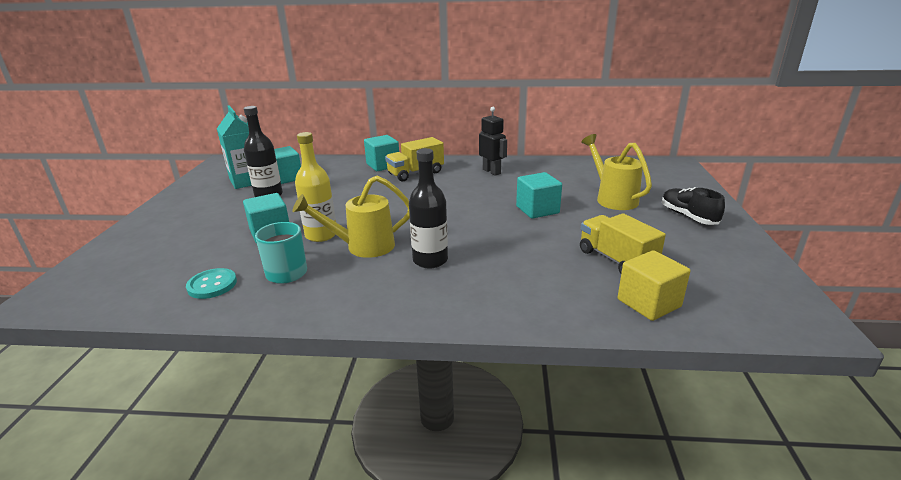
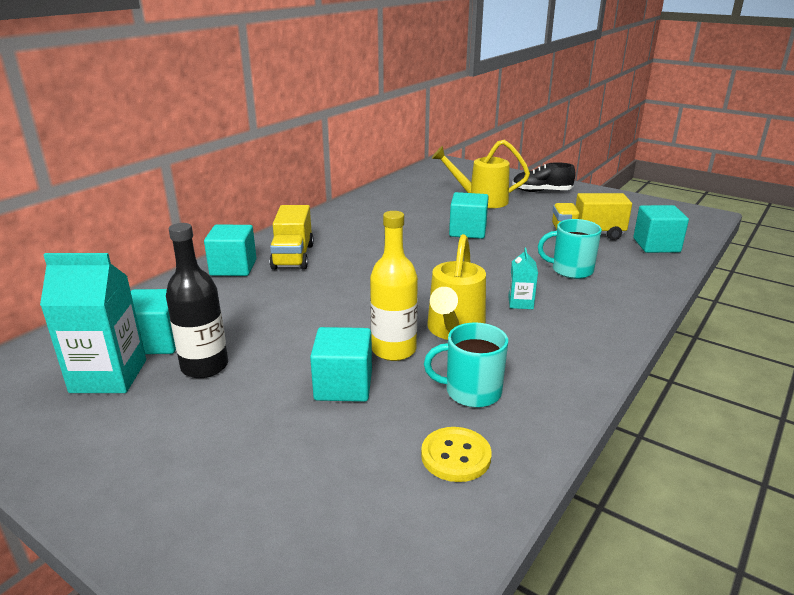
camera: 60 degrees left, 0 degrees up
turquoise button [186,268,237,299] -> yellow button [421,427,491,482]
black bottle [409,148,448,268] -> turquoise carton [508,248,538,309]
black robot [479,107,507,176] -> none
yellow cube [618,250,690,321] -> turquoise cube [633,205,689,253]
none -> turquoise mug [538,219,602,279]

